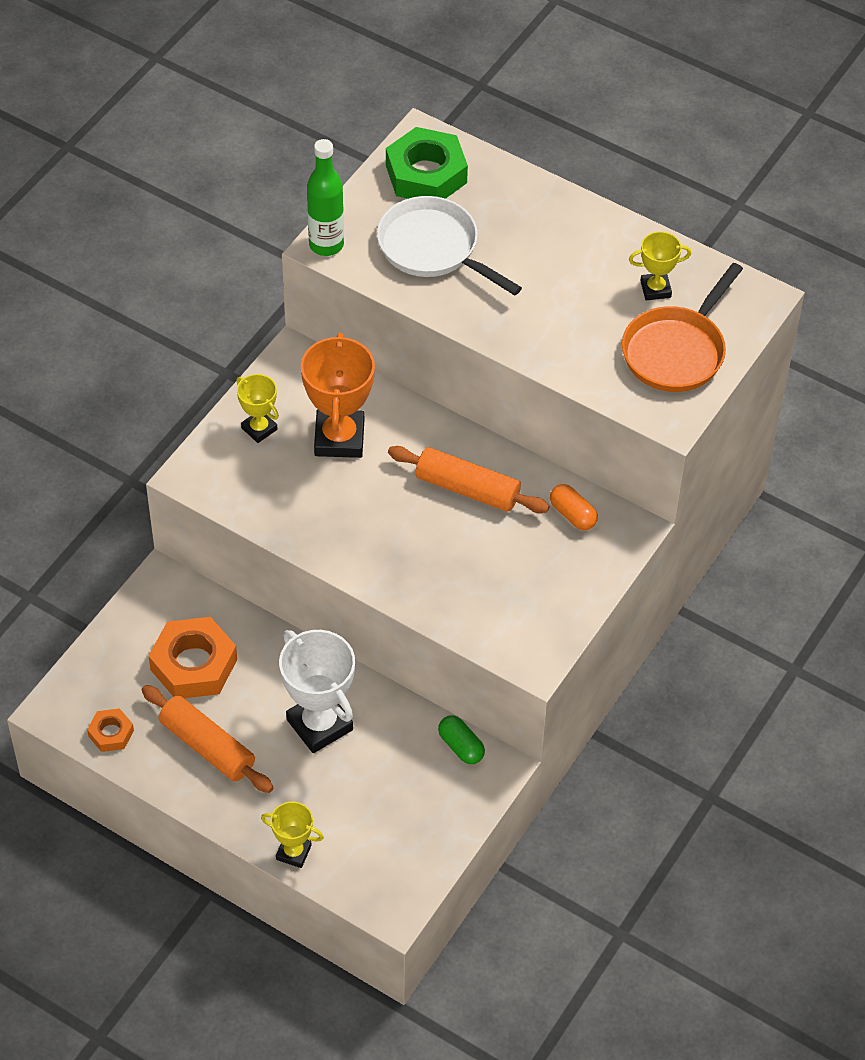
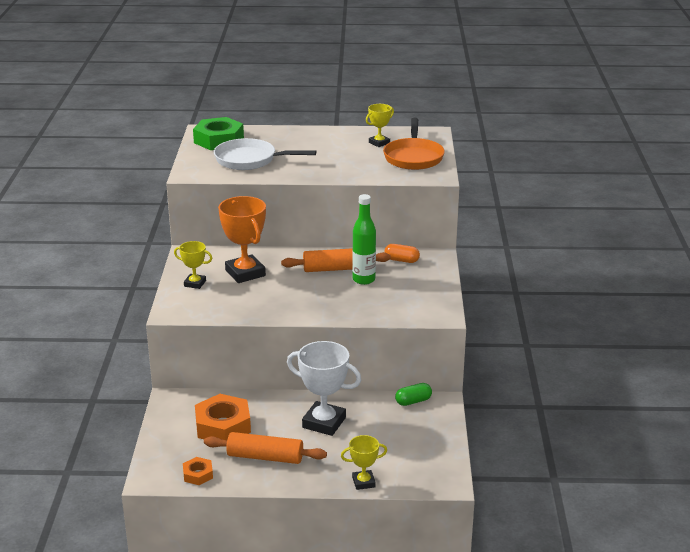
camera: 30 degrees left, 25 degrees down
green bottle [307,139,344,256] -> green bottle moved to [352,194,376,285]
green capsule [438,715,485,764] -> green capsule turned 45 degrees counterclockwise [395,383,432,406]

